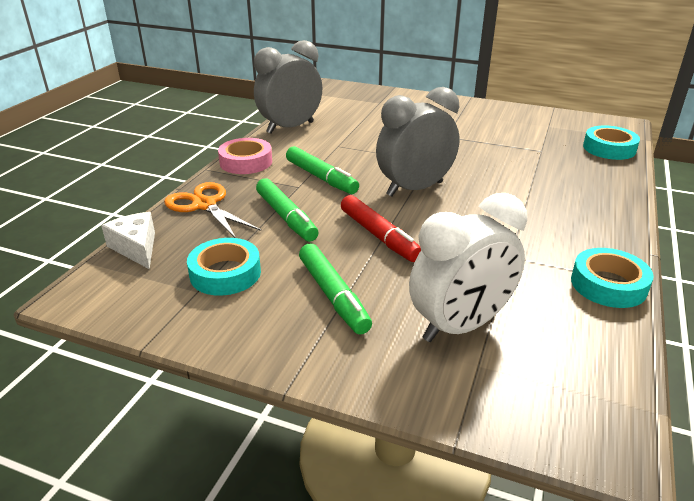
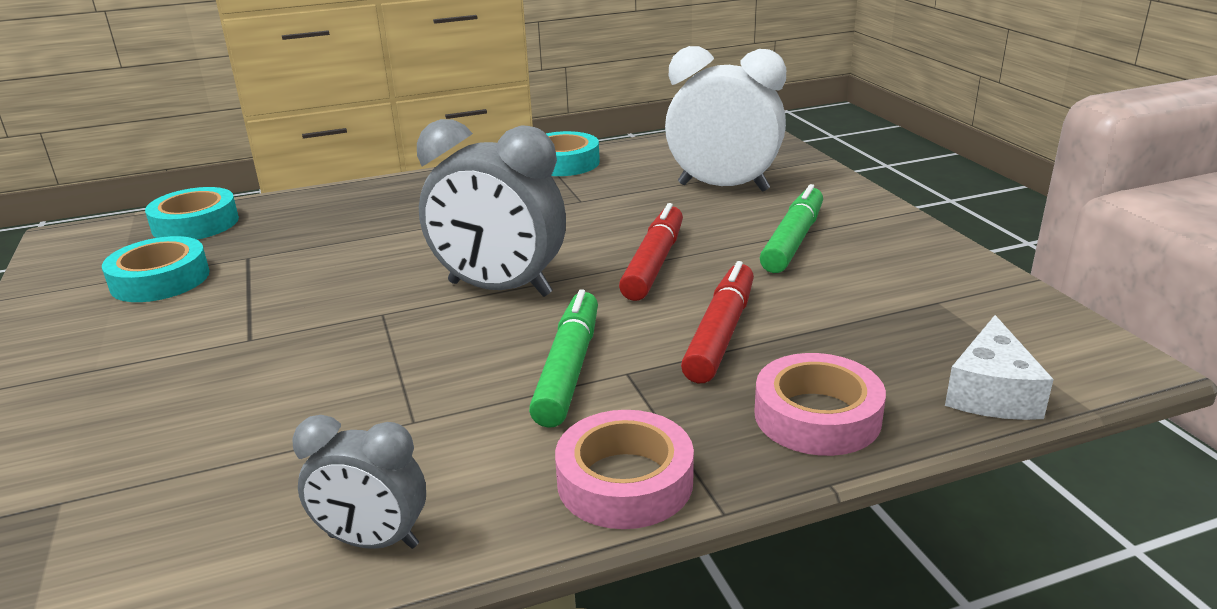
camera: 130 degrees left, 5 degrees down
orange scissors [164,182,261,238] -> pink tape [754,353,886,456]
turquoise tape [187,238,261,296] -> turquoise tape moved to [102,236,210,302]
grey clock [254,40,322,134] -> grey clock [292,415,426,549], size x0.57
green marker [256,178,319,242] -> red marker [681,261,754,383]

